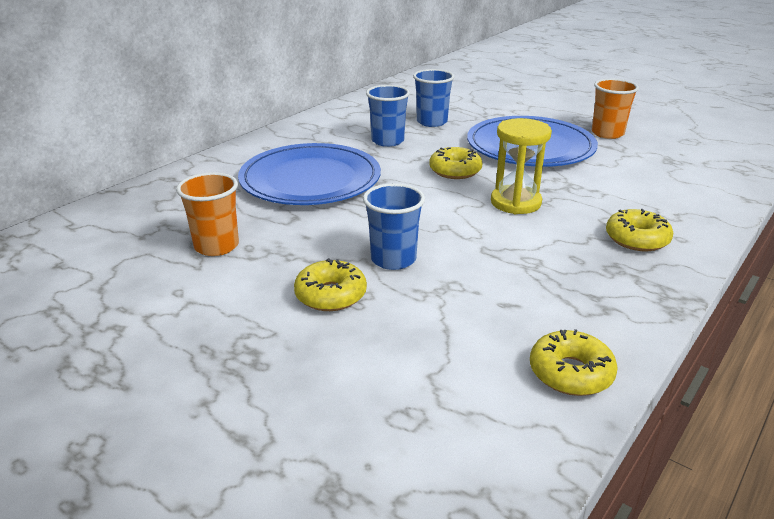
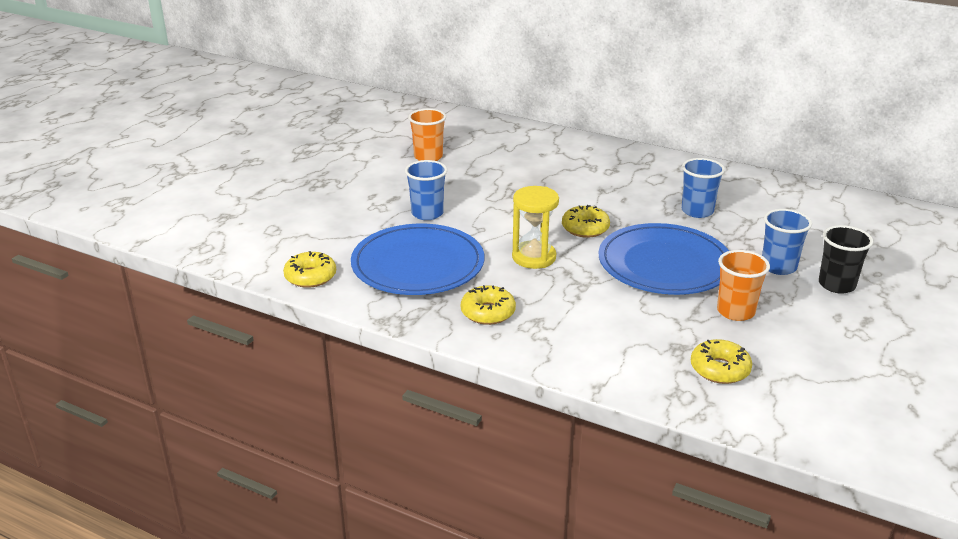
camera: 80 degrees right, 0 degrees up
blue plate [238,143,381,205] -> blue plate moved to [351,224,484,295]
yellow donut [294,258,367,311] -> yellow donut moved to [691,339,752,384]
blue cup [366,85,410,147] -> blue cup moved to [762,209,812,275]
none -> black cup [819,225,873,294]

